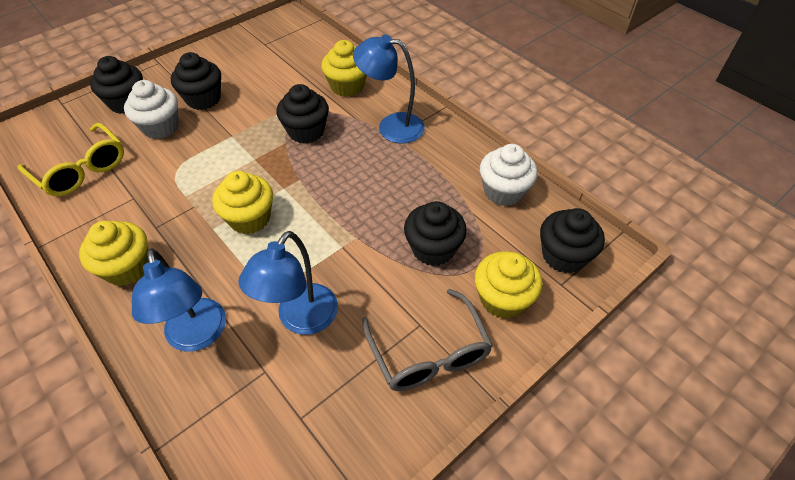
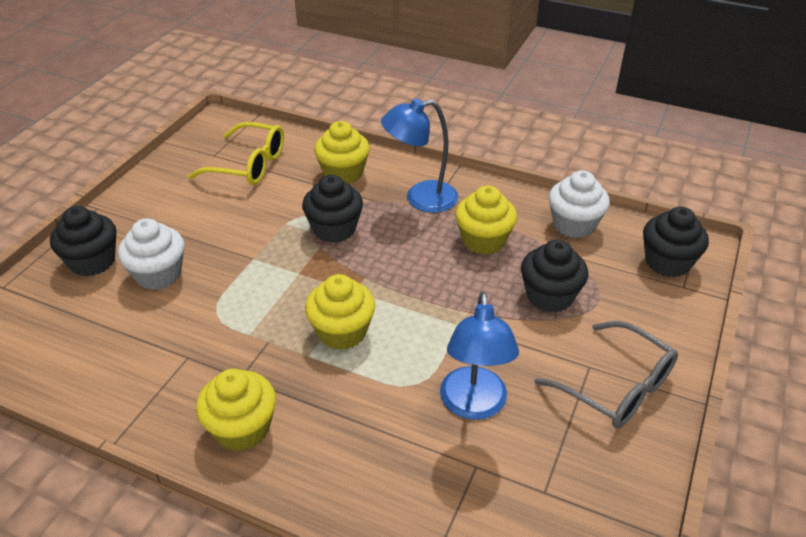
camera: 25 degrees left, 10 degrees down
yellow glasses [18,123,124,196] -> yellow glasses moved to [188,122,284,185]
blue lamp [132,248,226,352] -> none
black cupcake [171,52,221,110] -> none
yellow cupcake [475,251,542,319] -> yellow cupcake moved to [455,186,517,255]

